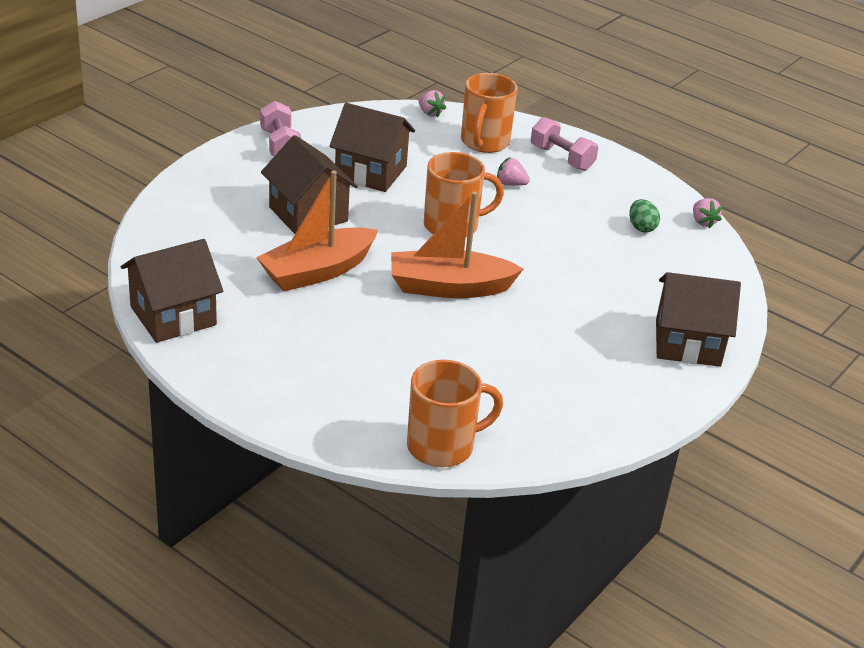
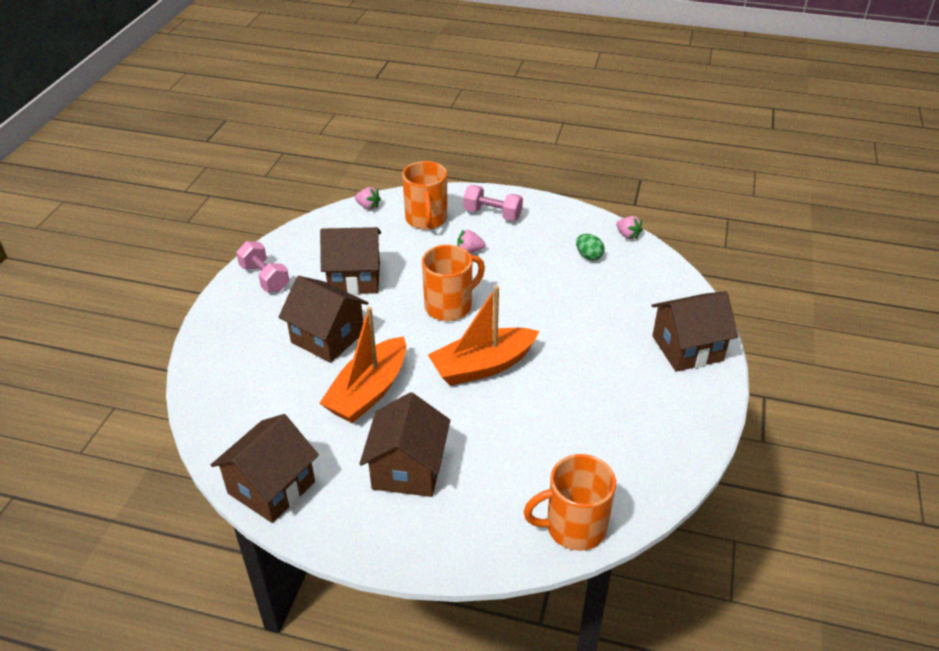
camera: 20 degrees left, 5 degrees up
orange mug [407,360,503,467] -> orange mug turned 150 degrees counterclockwise [524,454,616,551]
none -> brown house [360,392,450,497]

